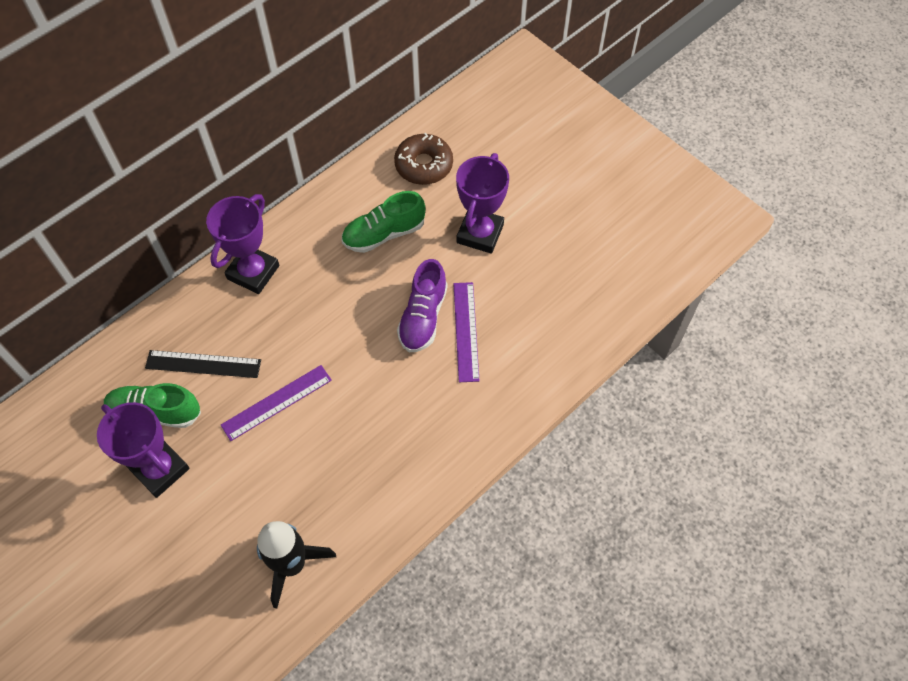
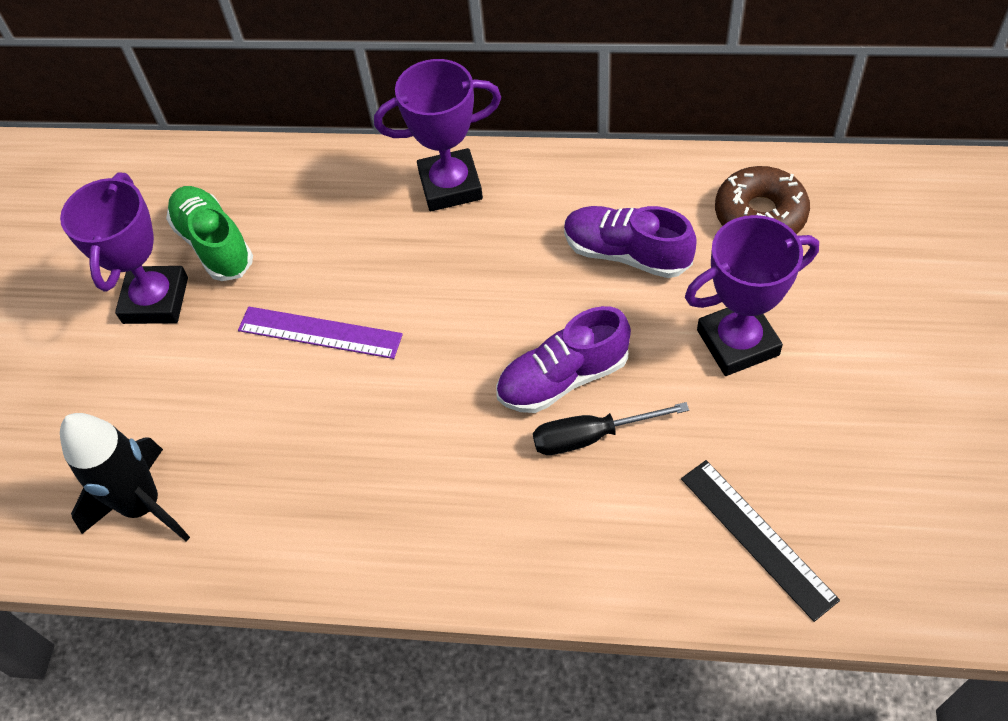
camera: 55 degrees right, 5 degrees down
black ruler [145,350,261,378] -> black ruler moved to [681,460,840,622]
green shoe [341,191,425,253] -> purple shoe [564,206,697,278]
purple ruler [453,282,480,382] -> black screwdriver [533,402,689,455]

